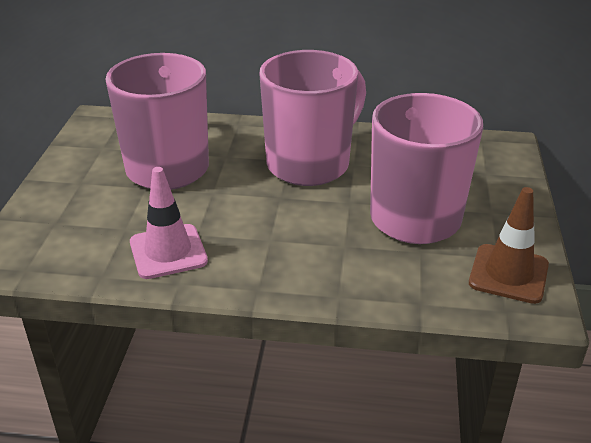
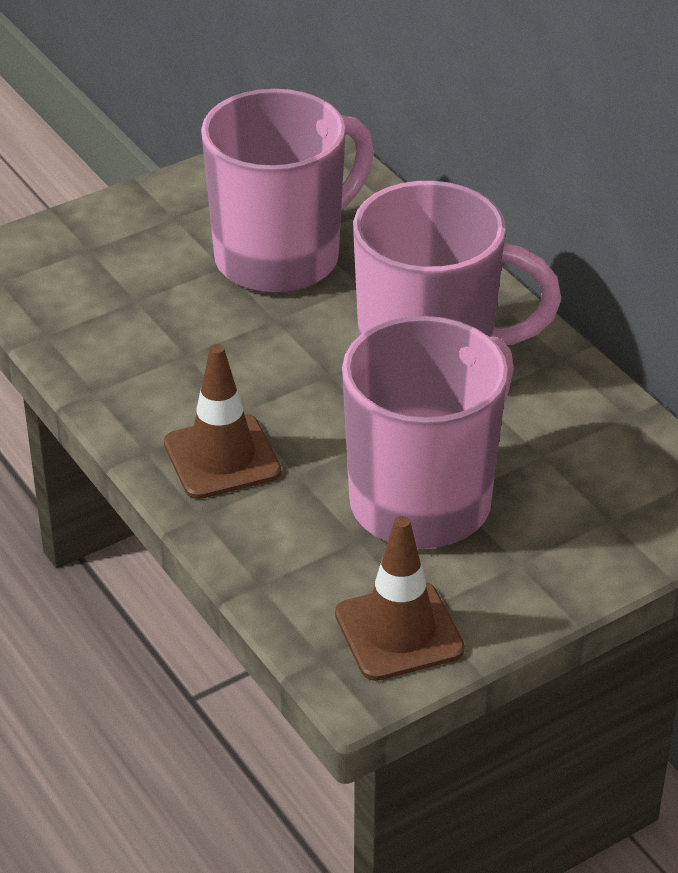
camera: 50 degrees right, 5 degrees up
pink traffic cone [130,167,208,279] -> none
none -> brown traffic cone [164,344,281,499]

